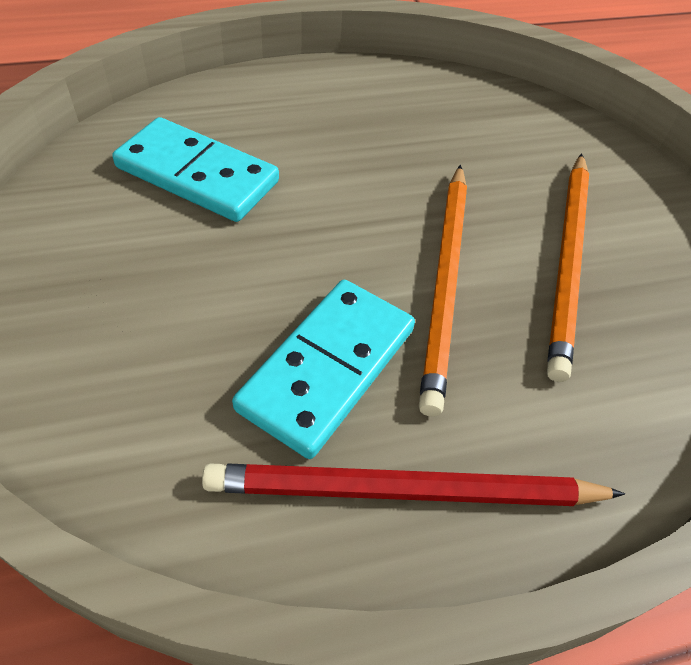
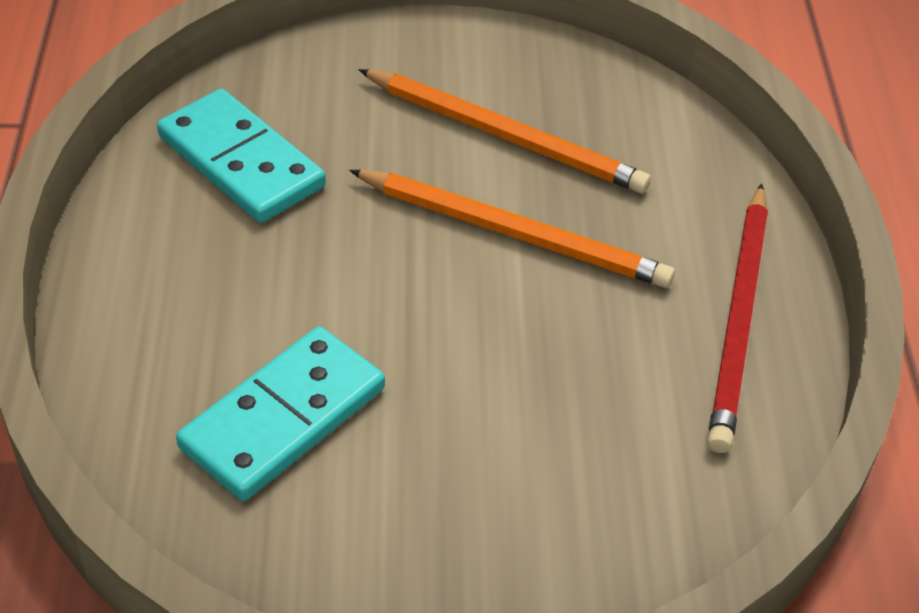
camera: 75 degrees left, 5 degrees down
turquoise domino [232,280,415,459] -> turquoise domino moved to [157,89,326,223]

